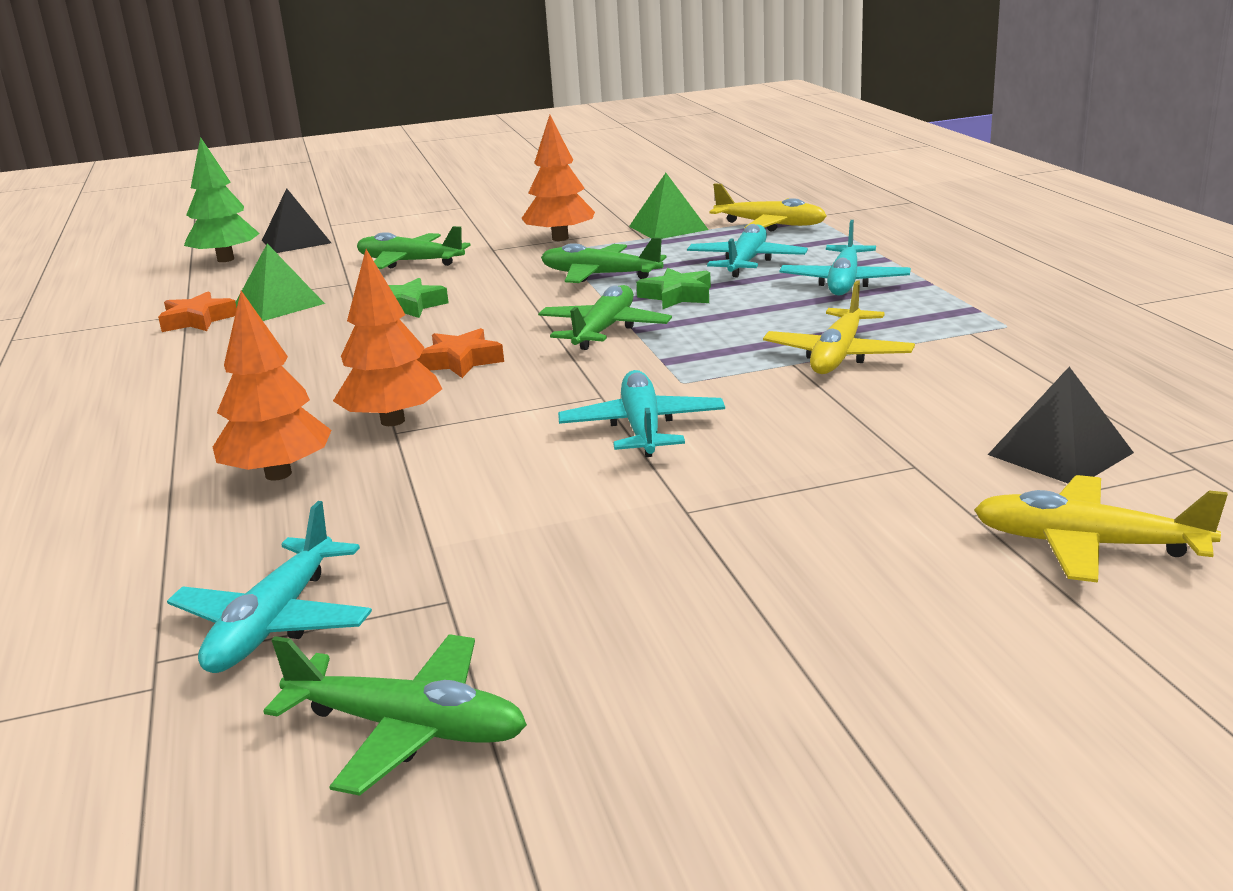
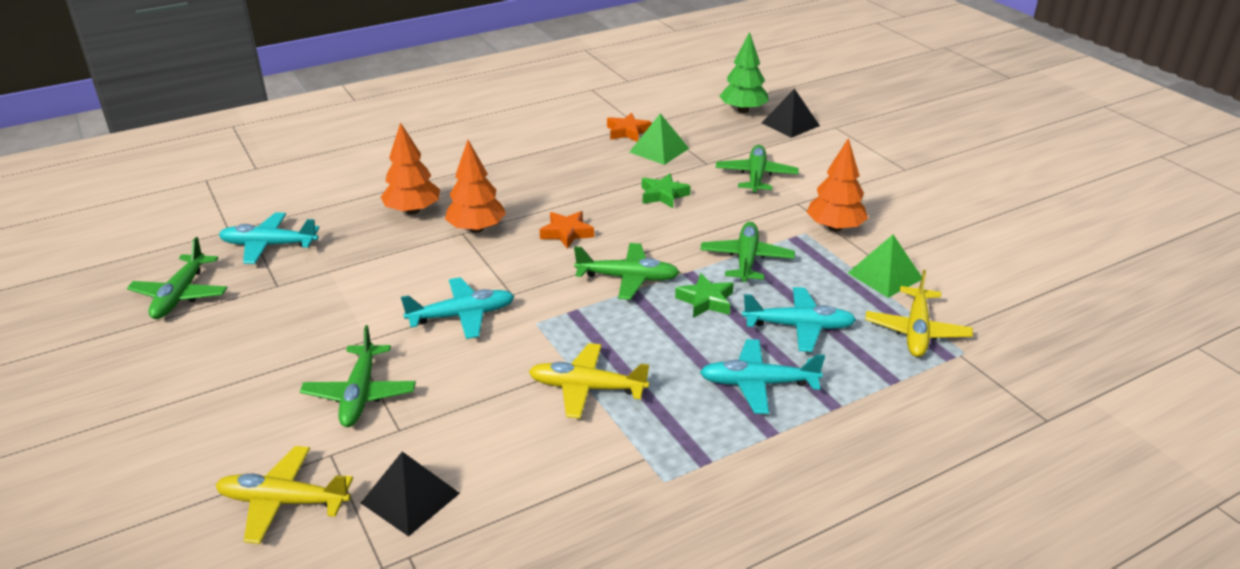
camera: 75 degrees right, 10 degrees up
yellow plane [974,475,1228,583] -> yellow plane turned 90 degrees counterclockwise [216,446,353,544]
none -> green plane [300,325,416,427]

